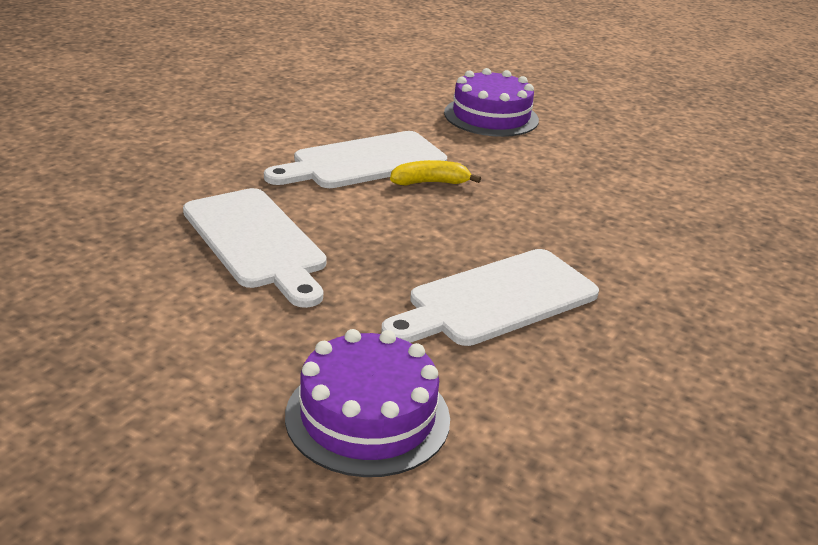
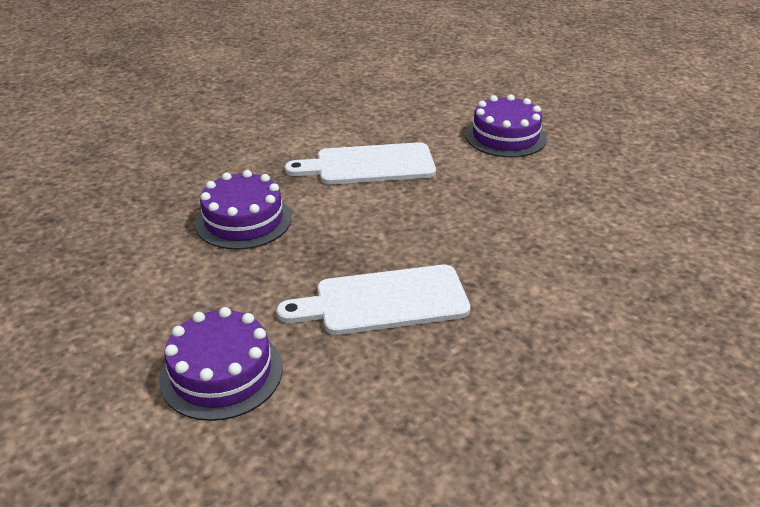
camera: 25 degrees right, 5 degrees up
white cutting board [183,188,327,308] -> purple cake [195,170,292,250]
yellow banana [390,160,481,186] -> none

